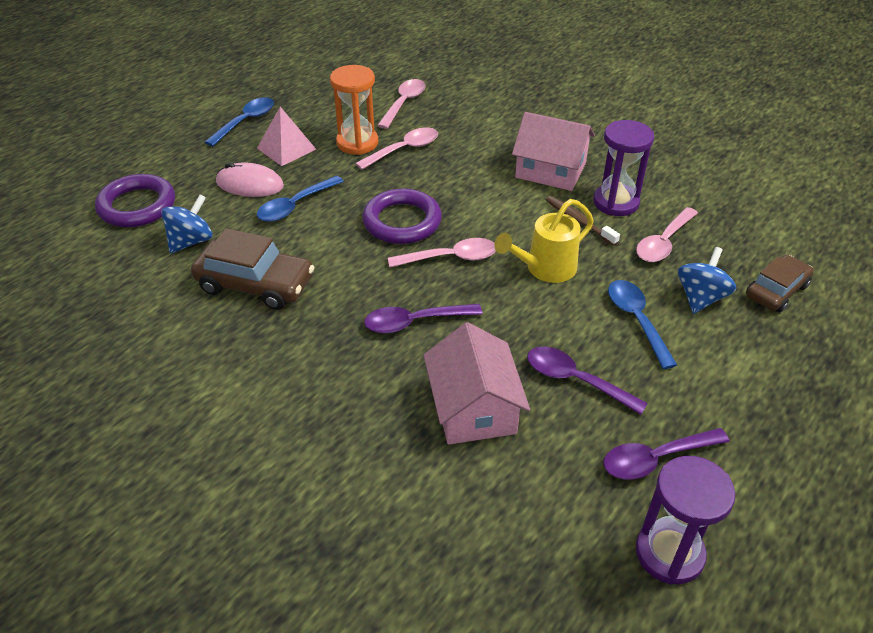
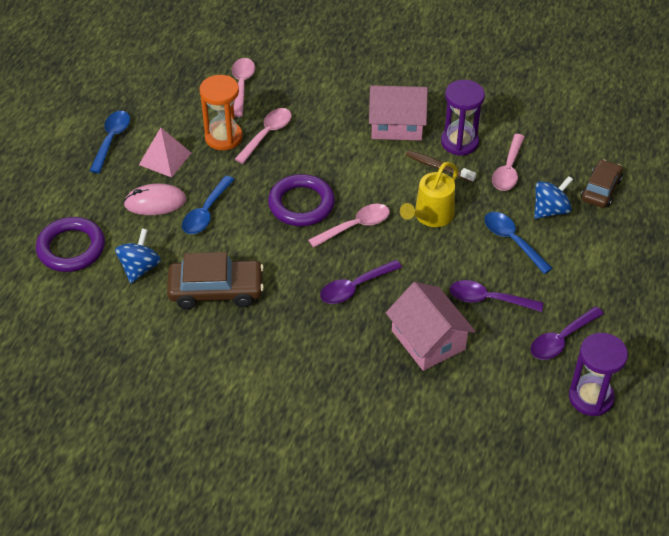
camera: 20 degrees left, 5 degrees up
blue spinning top [678,247,736,314] -> blue spinning top turned 45 degrees clockwise [534,176,573,219]

